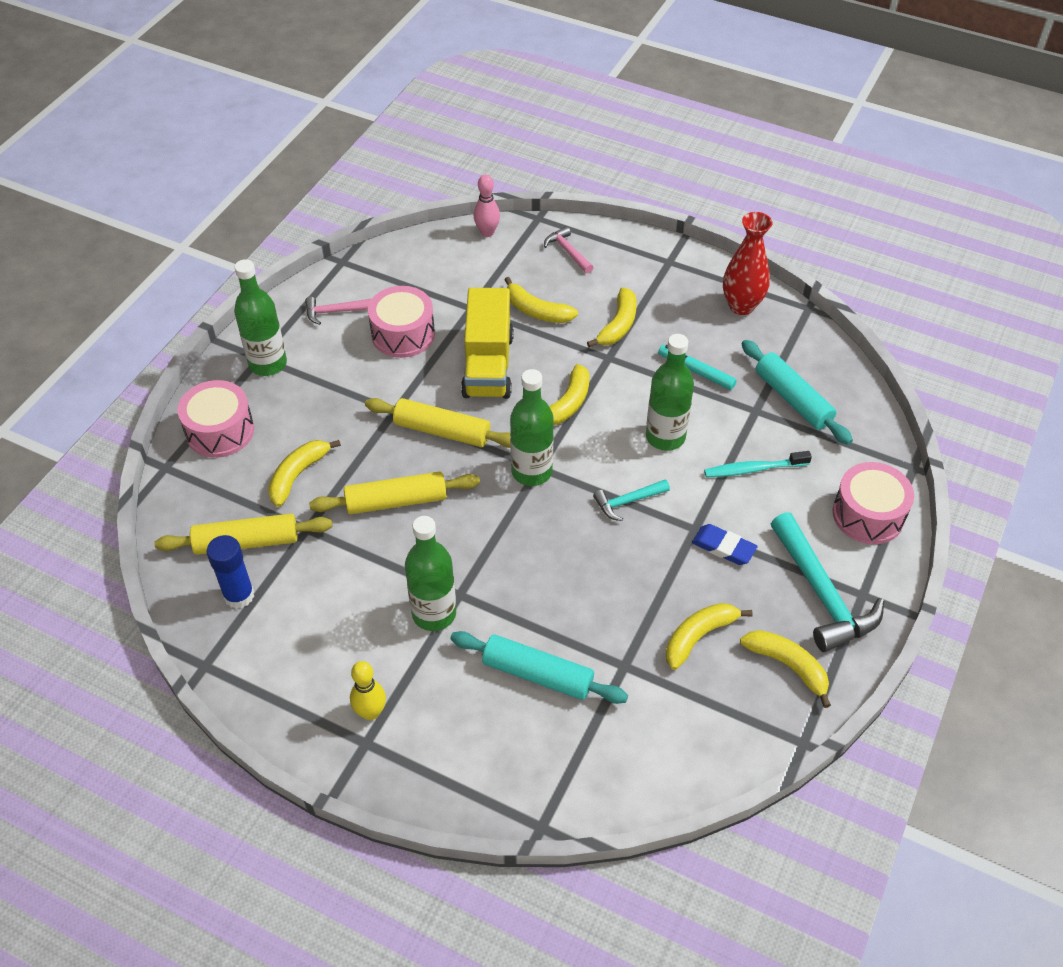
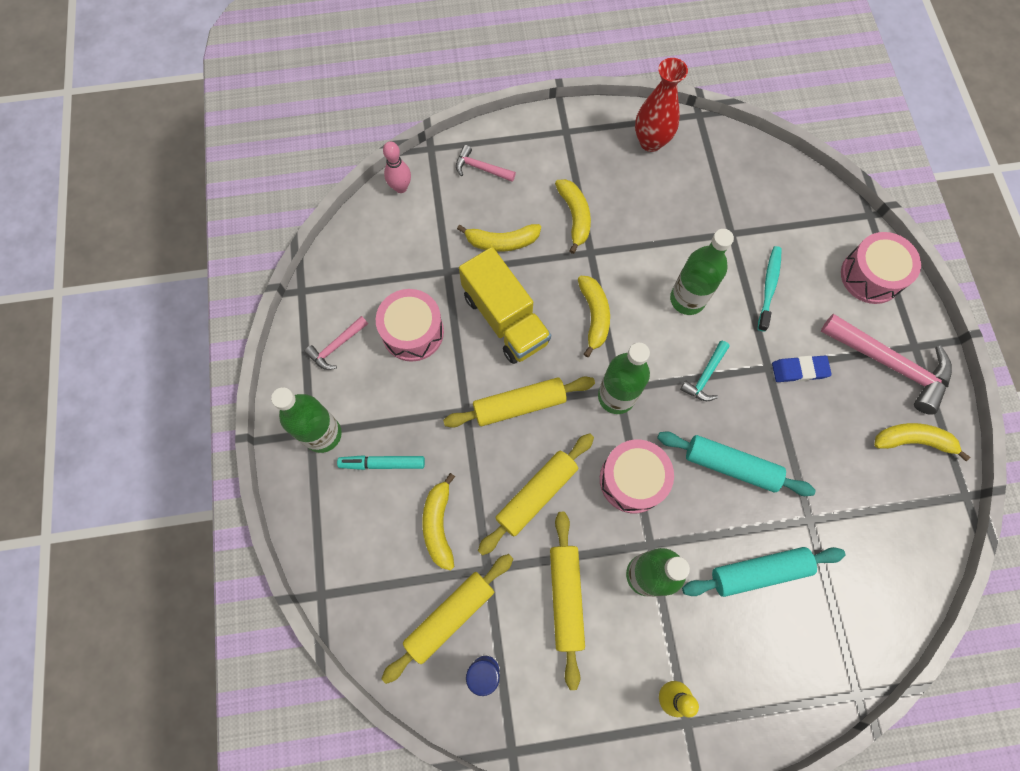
camera: 35 degrees left, 20 degrees up
pink drum [178,380,254,458] -> pink drum moved to [600,440,674,513]
turquoise marker [658,345,737,390] -> turquoise marker moved to [337,455,425,470]
yellow banana [666,603,753,670] -> none
turquoise toothbrush [704,451,812,478] -> turquoise toothbrush turned 150 degrees clockwise [758,246,782,332]
turquoise rolling pin [742,340,853,445] -> turquoise rolling pin moved to [657,431,816,496]
turquoise hammer [771,512,884,652] -> pink hammer [821,314,952,415]
none -> yellow rolling pin [550,512,585,690]

